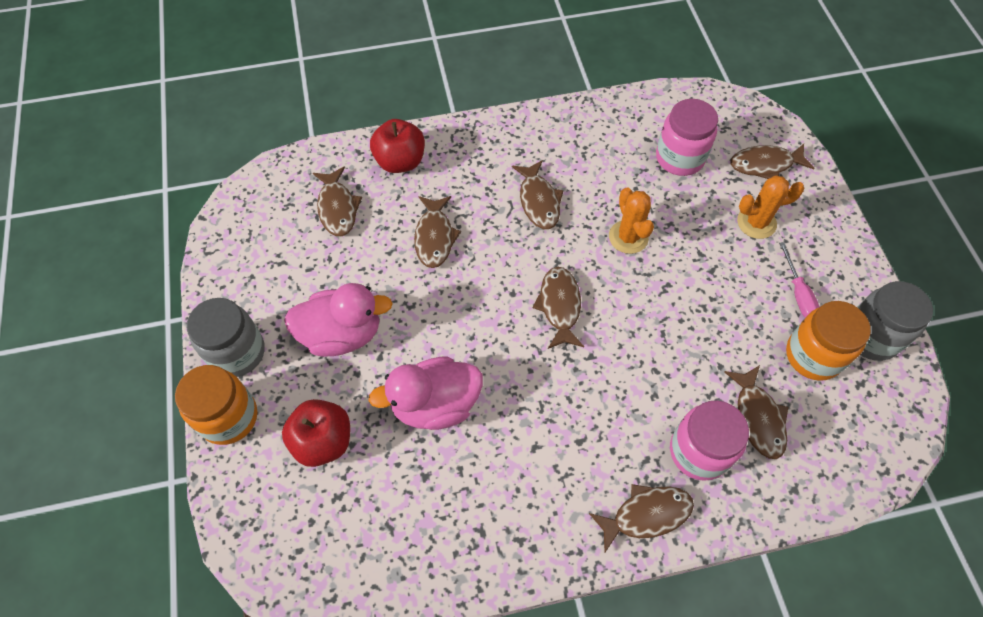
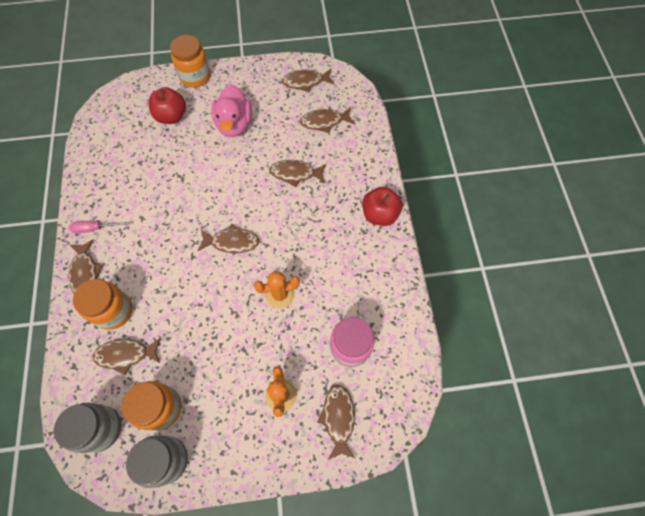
camera: 95 degrees right, 5 degrees up
grey jar [187,298,265,377] -> grey jar moved to [54,403,122,453]
pink duck [368,356,483,430] -> none
red apple [370,119,425,173] -> red apple moved to [363,187,402,226]
brown fish [512,160,564,229] -> brown fish moved to [282,69,334,92]
pink jar [670,400,749,481] -> orange jar [73,279,133,330]
pink screwdriver [779,242,820,318] -> pink screwdriver moved to [69,221,130,233]

